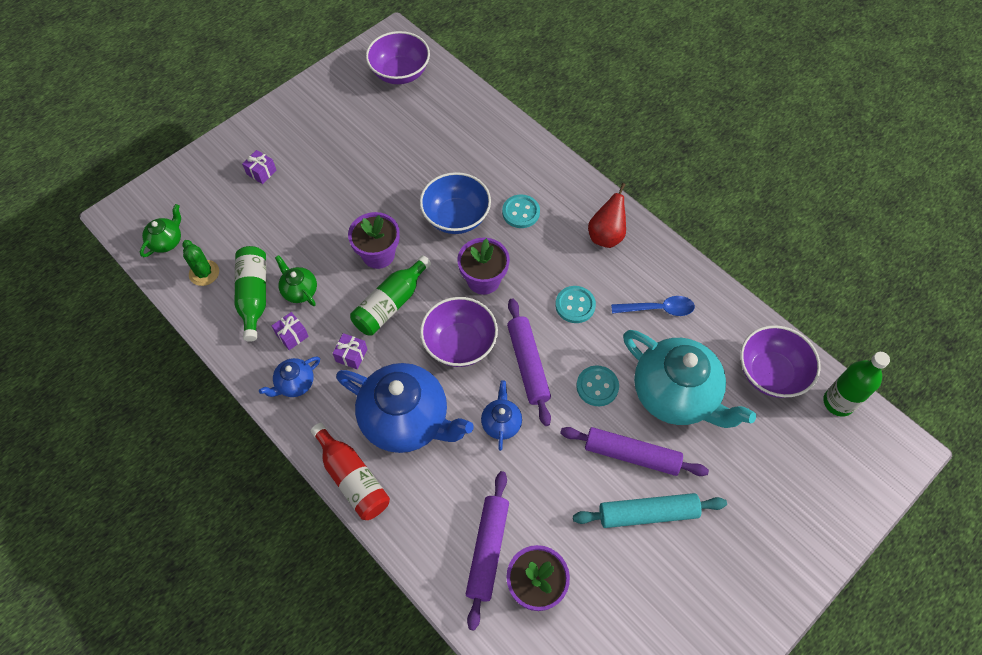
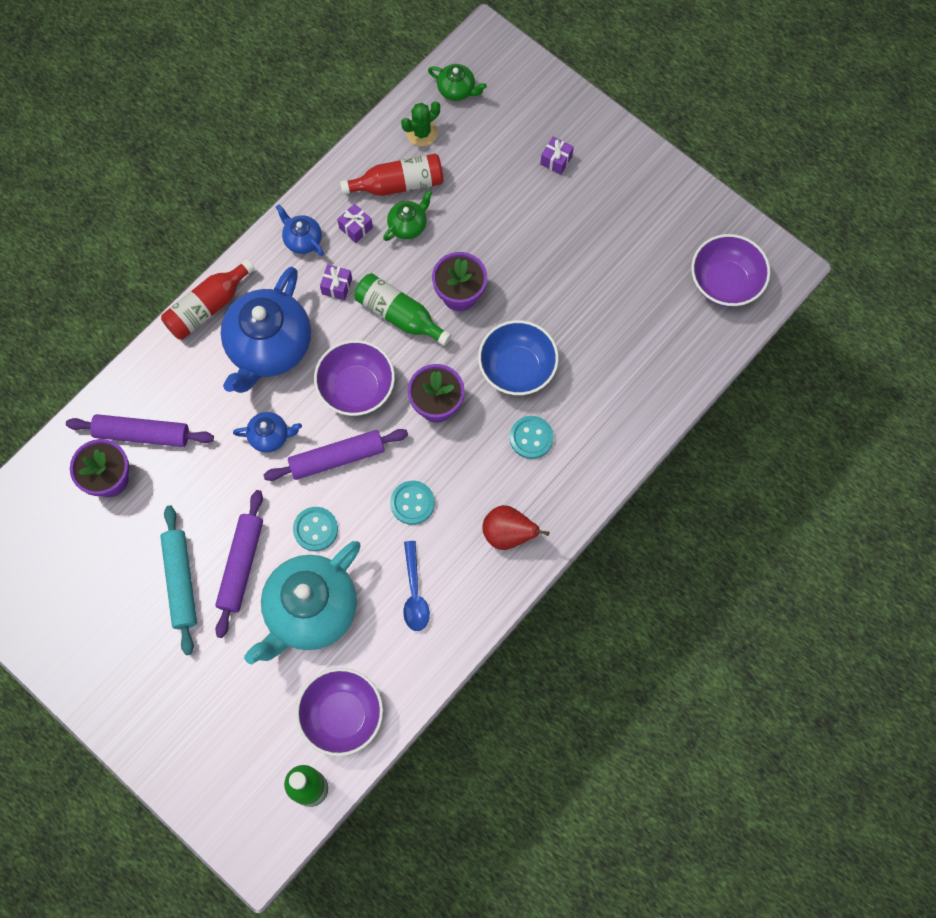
camera: 85 degrees right, 10 degrees up
green bottle [234,246,266,342] -> red bottle [340,153,444,196]

